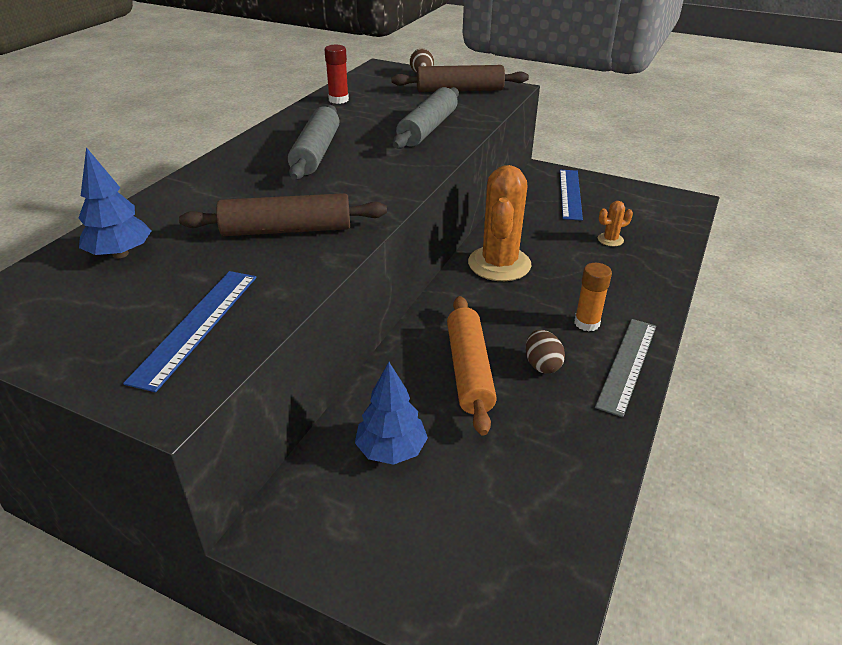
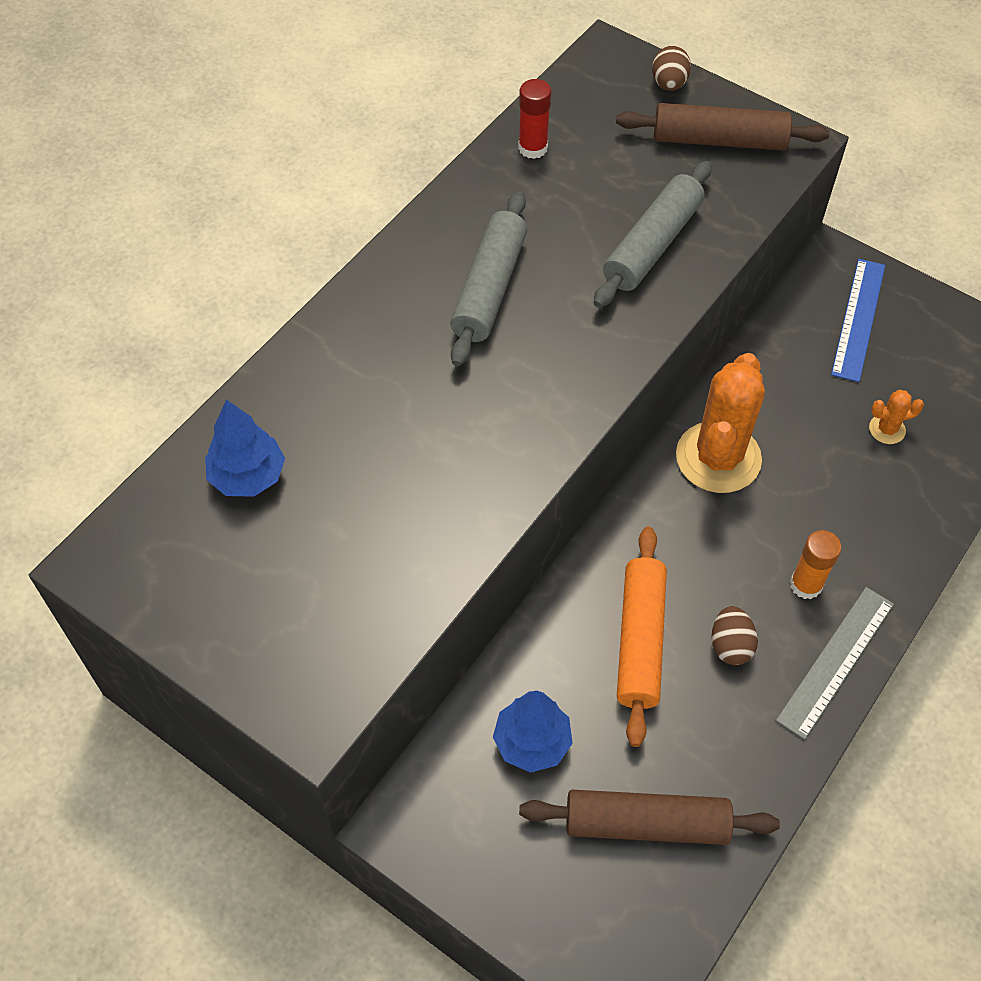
camera: 10 degrees right, 20 degrees up
blue ruler [123,271,257,392] -> none
brown rolling pin [179,193,387,236] -> brown rolling pin moved to [519,790,780,845]

